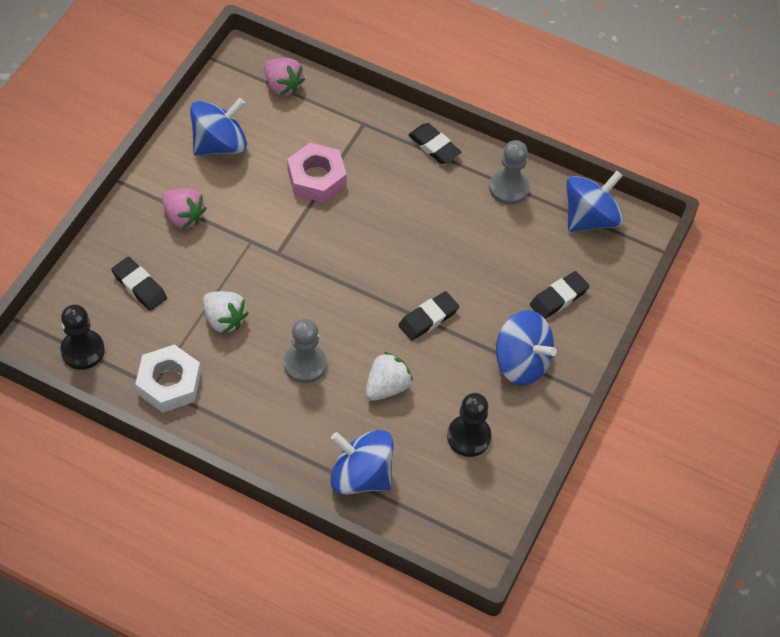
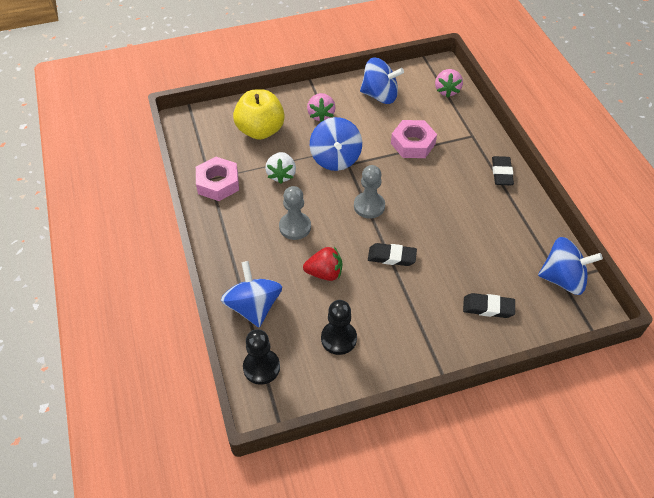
camera: 50 degrees right, 5 degrees down
black pawn [60,305,105,370] -> black pawn moved to [243,329,280,385]
black eraser [111,257,167,311] -> yellow apple [233,89,285,140]
white nut [135,344,201,413] -> pink nut [196,157,239,201]
white strawberry [366,352,413,401] -> red strawberry [303,247,342,281]
grey pawn [489,140,529,205] -> grey pawn moved to [354,165,385,219]
blue spinning top [496,310,557,386] -> blue spinning top moved to [310,117,362,171]

